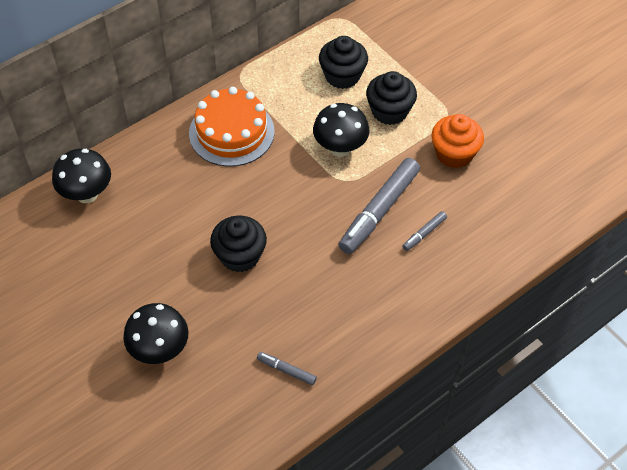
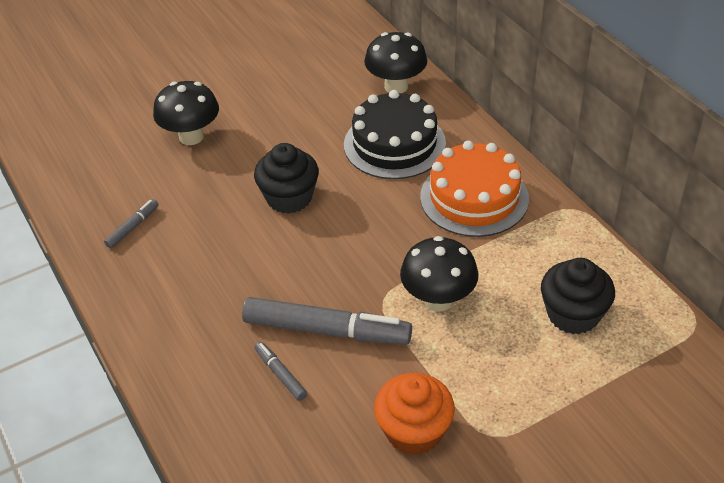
camera: 100 degrees right, 10 degrees down
grey marker [338,158,420,254] -> grey marker turned 150 degrees clockwise [242,297,412,345]
black cupcake [366,71,417,125] -> none
none -> black cake [344,90,446,179]

